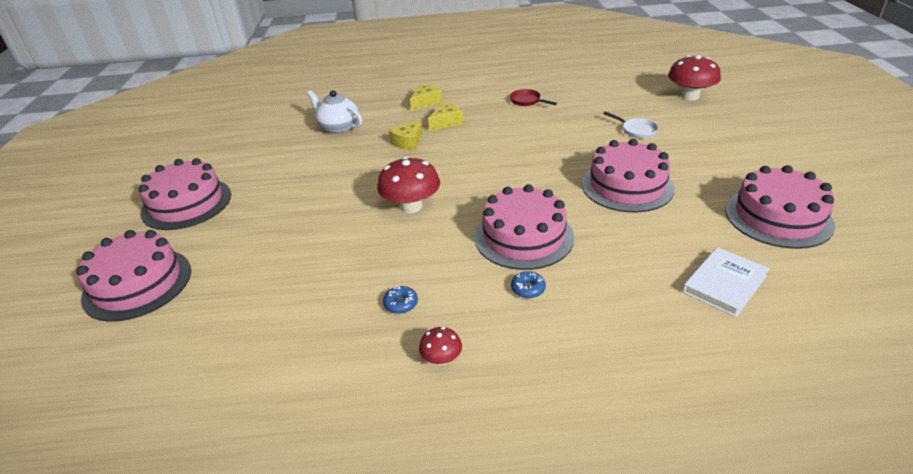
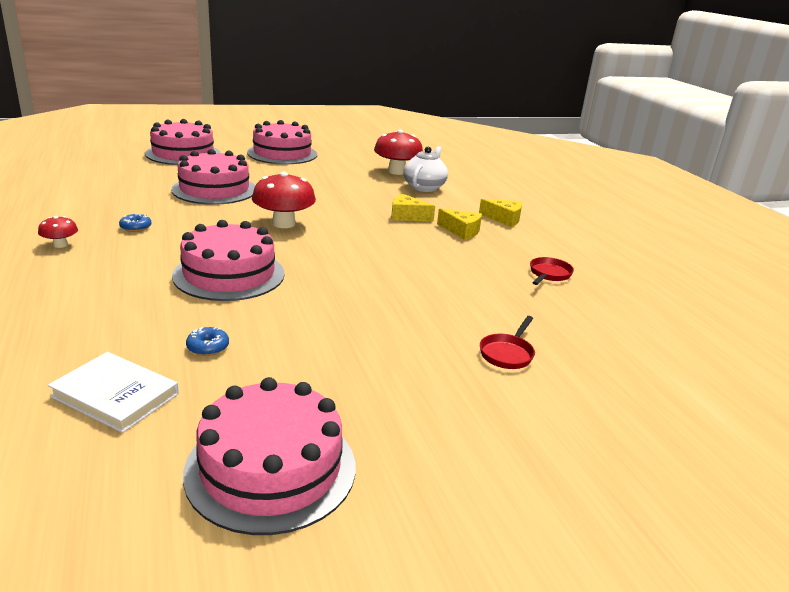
camera: 70 degrees right, 10 degrees down
blue donut [511,271,546,298] -> blue donut moved to [186,327,229,356]
pink cake [582,139,675,212] -> pink cake moved to [171,149,255,205]
white pan [603,111,658,138] -> red pan [480,316,535,369]
red mushroom [668,55,721,100] -> red mushroom moved to [374,130,423,175]

